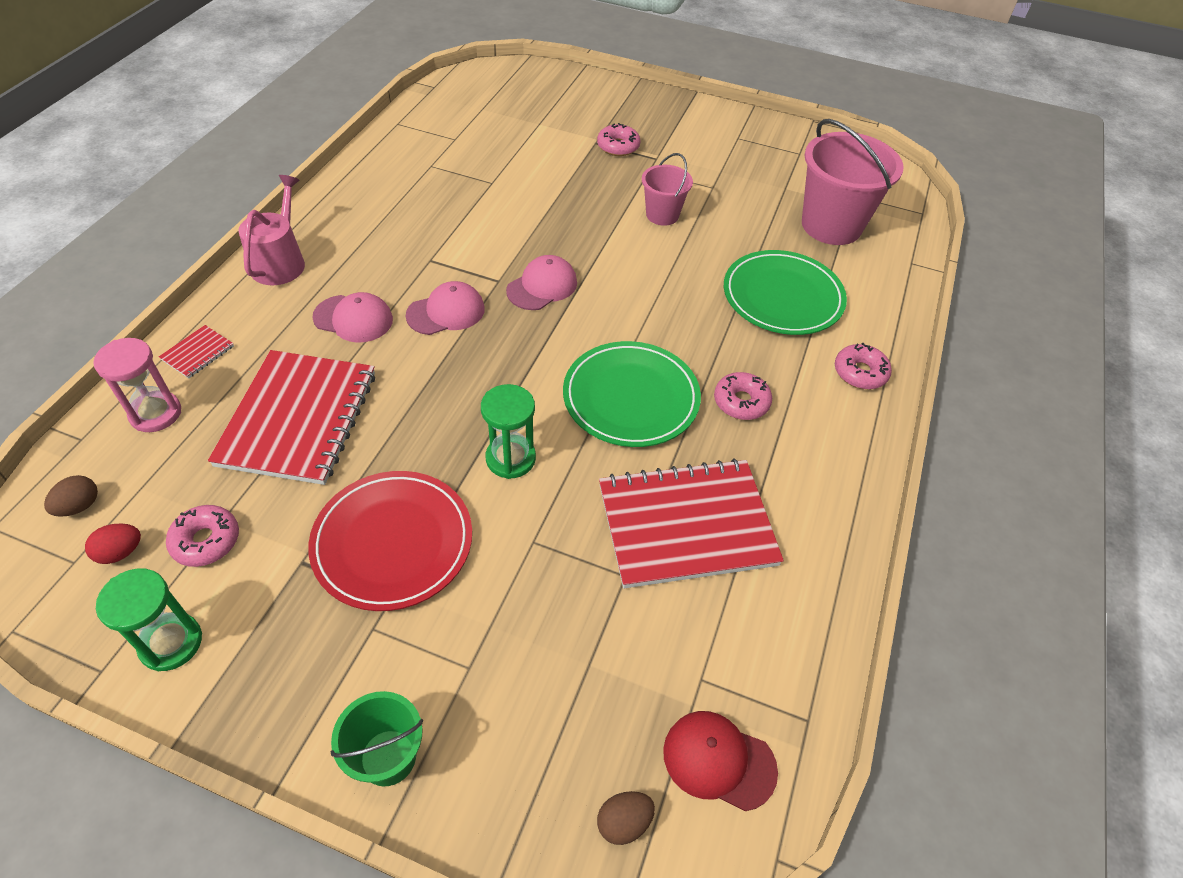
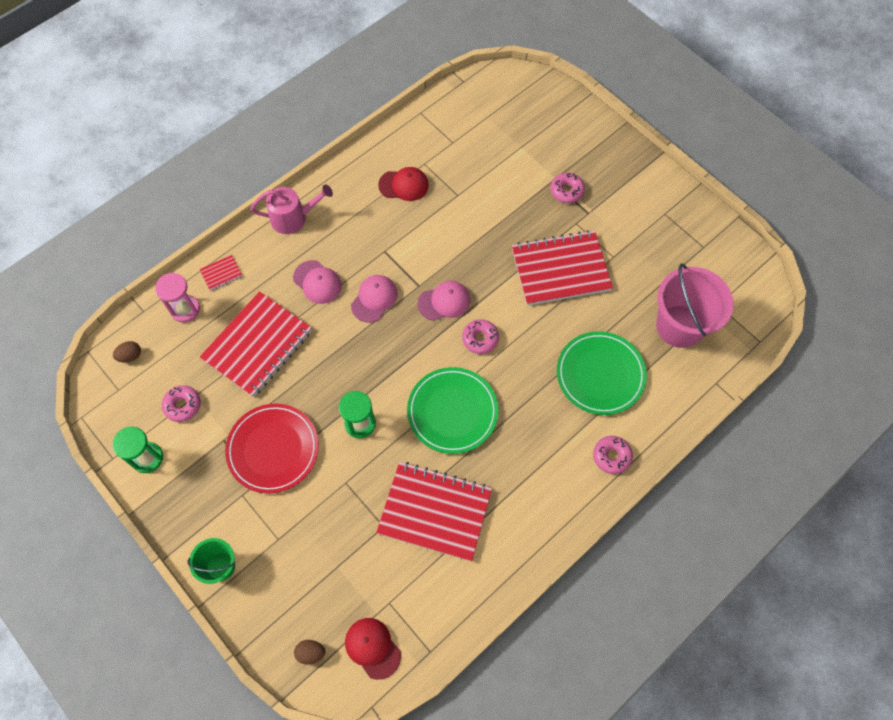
camera: 30 degrees right, 15 degrees up
red egg [85,524,141,564] -> none
pink watering can [238,175,305,285] -> pink watering can turned 45 degrees clockwise [250,184,333,234]
pink cap [406,281,485,335] -> pink cap turned 60 degrees counterclockwise [351,275,398,323]
pink bucket [642,153,693,226] -> red notebook [512,230,613,306]
pink donut [714,372,772,420] -> pink donut moved to [462,319,499,354]
none -> red cap [378,167,429,201]

